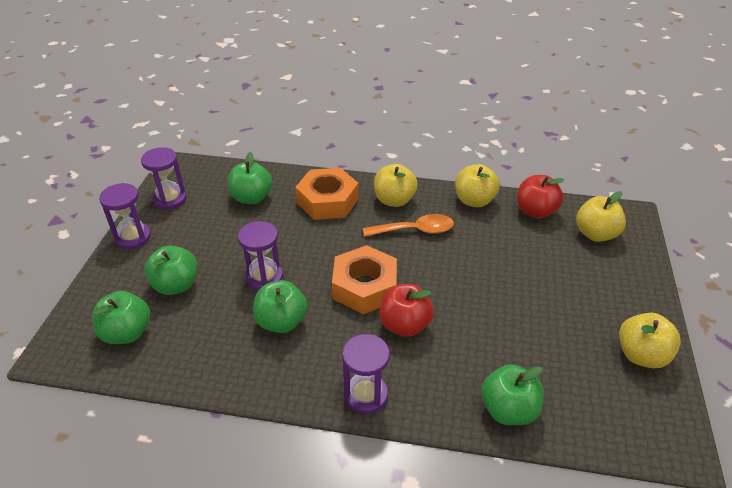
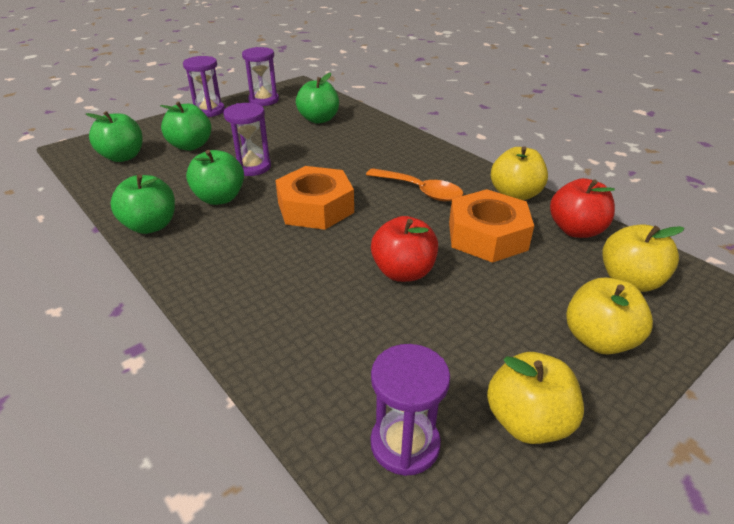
camera: 40 degrees right, 5 degrees down
orange nut [295,168,359,220] -> orange nut moved to [449,189,534,263]
purple hourglass [342,334,390,414] -> purple hourglass moved to [371,344,450,476]
yellow apple [374,164,418,207] -> yellow apple moved to [566,277,653,355]
red apple [379,284,434,337] -> red apple moved to [371,216,438,282]
green apple [481,365,544,425] -> green apple moved to [110,174,175,234]

